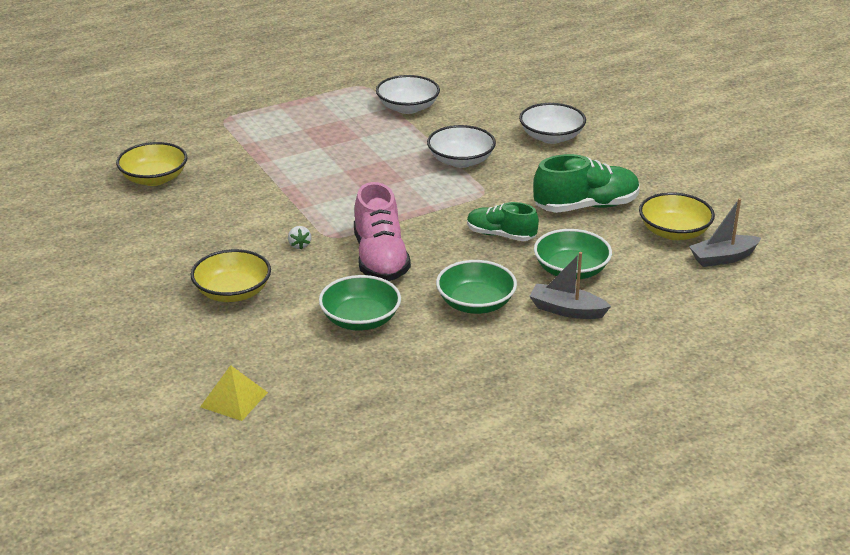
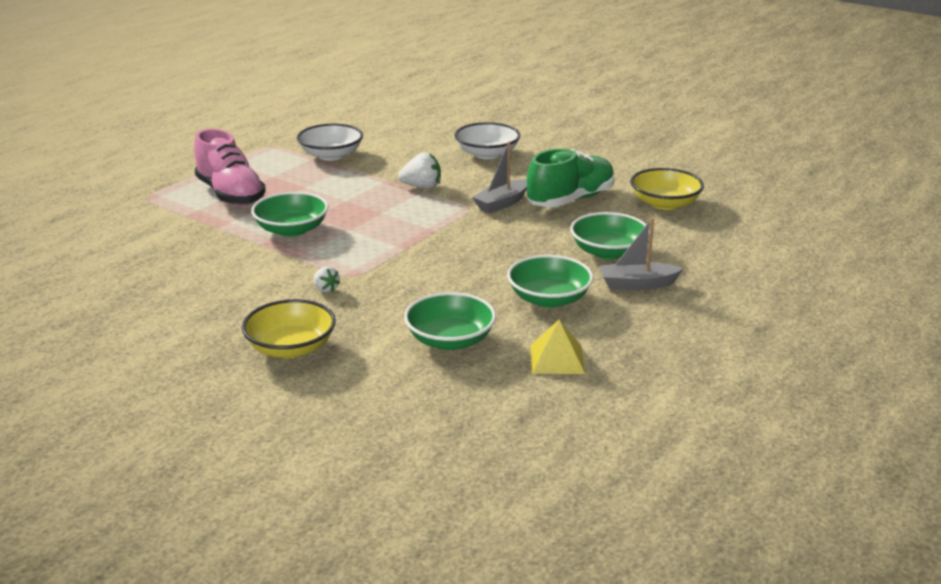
camera: 25 degrees left, 5 degrees down
yellow bowl [116,142,187,186] -> none
yellow pyramid [200,365,268,421] -> yellow pyramid moved to [530,320,585,374]
pink shoe [354,182,411,281] -> pink shoe moved to [194,129,266,206]
white bowl [427,125,496,168] -> white strawberry [398,152,441,189]
green shoe [467,202,539,241] -> none
grey boat [689,198,761,267] -> grey boat moved to [472,141,527,213]
none -> green bowl [251,192,329,237]

